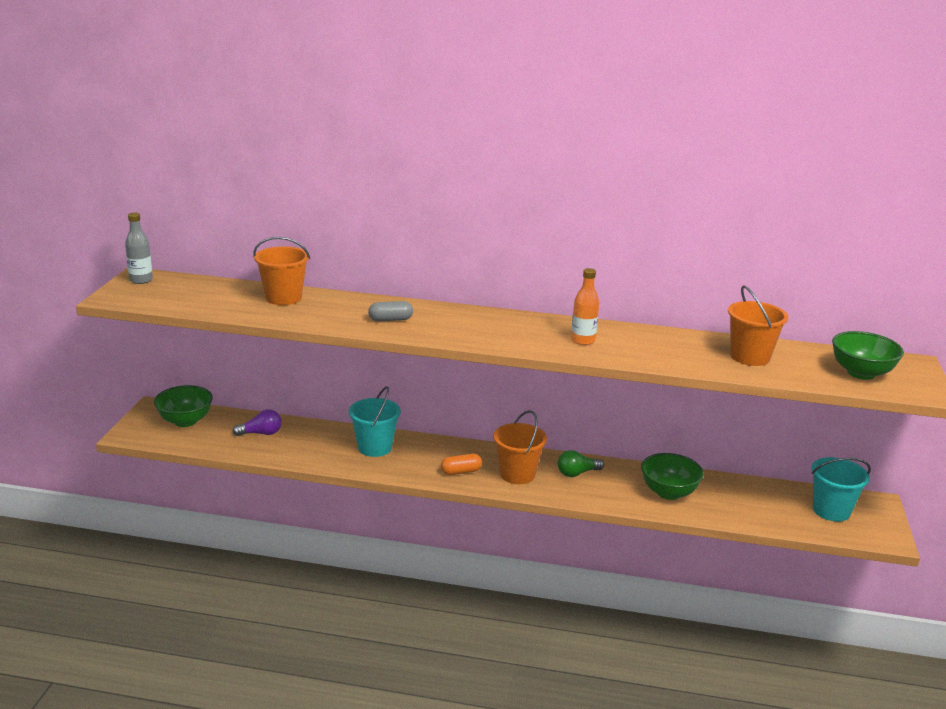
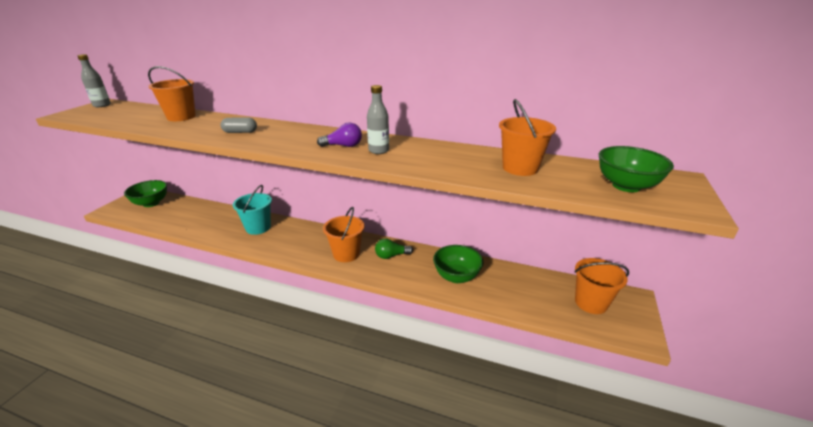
camera: 10 degrees right, 5 degrees up
purple light bulb [232,409,282,436] -> purple light bulb moved to [317,122,362,147]
orange capsule [441,454,482,475] -> none
orange bottle [571,268,599,345] -> grey bottle [367,85,389,154]
turquoise bucket [812,457,871,522] -> orange bucket [574,258,629,314]

